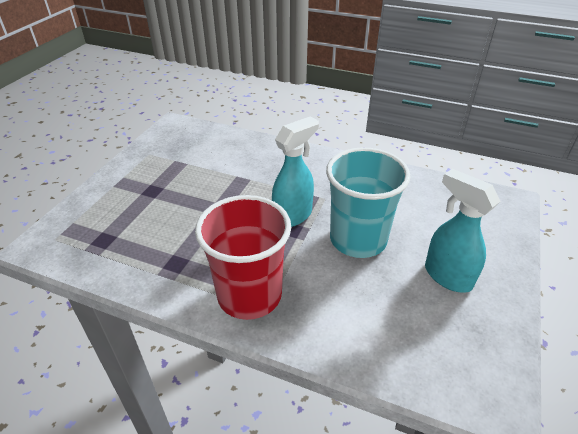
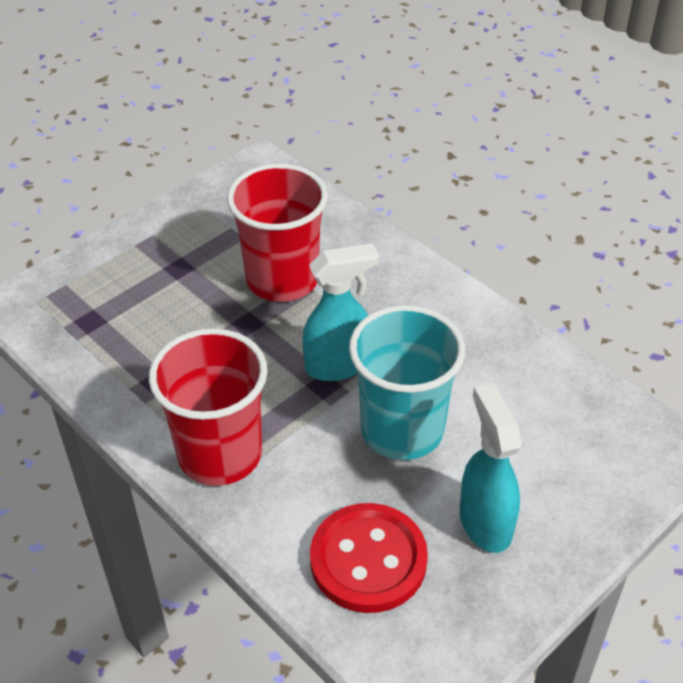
camera: 25 degrees right, 5 degrees up
none -> red cup [227,164,328,302]
none -> red button [310,503,428,613]

